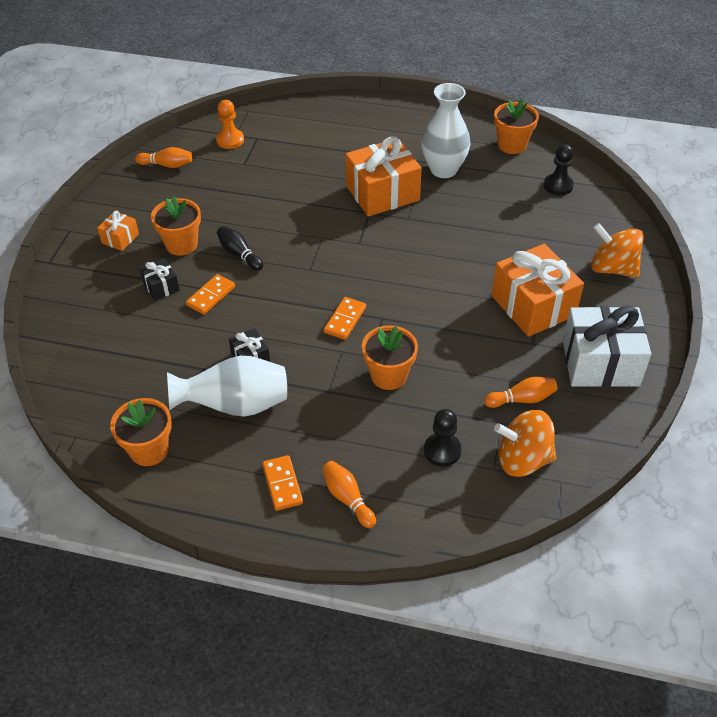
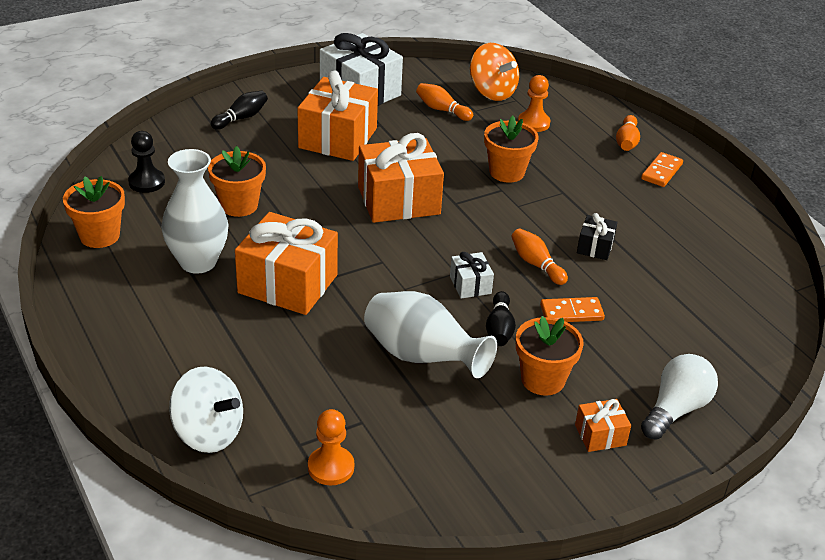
camera: 135 degrees left, 10 degrees down
orange flower pot [110,398,172,466] -> orange flower pot moved to [208,146,266,217]
orange bowling pin [135,147,192,168] -> orange bowling pin moved to [511,228,568,285]
black gift [139,258,180,301] -> none
white vase [167,356,287,417] -> white vase moved to [364,291,497,378]
orange domino [324,297,366,340] -> none
black pawn [424,409,462,467] -> orange pawn [518,75,550,132]
orange spinning top [591,223,644,278] -> black bowling pin [211,91,268,130]
none -> white spinning top [169,366,243,453]
none -> orange gift [358,133,444,223]
none -> white gift [450,252,494,299]
none -> white light bulb [641,354,718,440]

